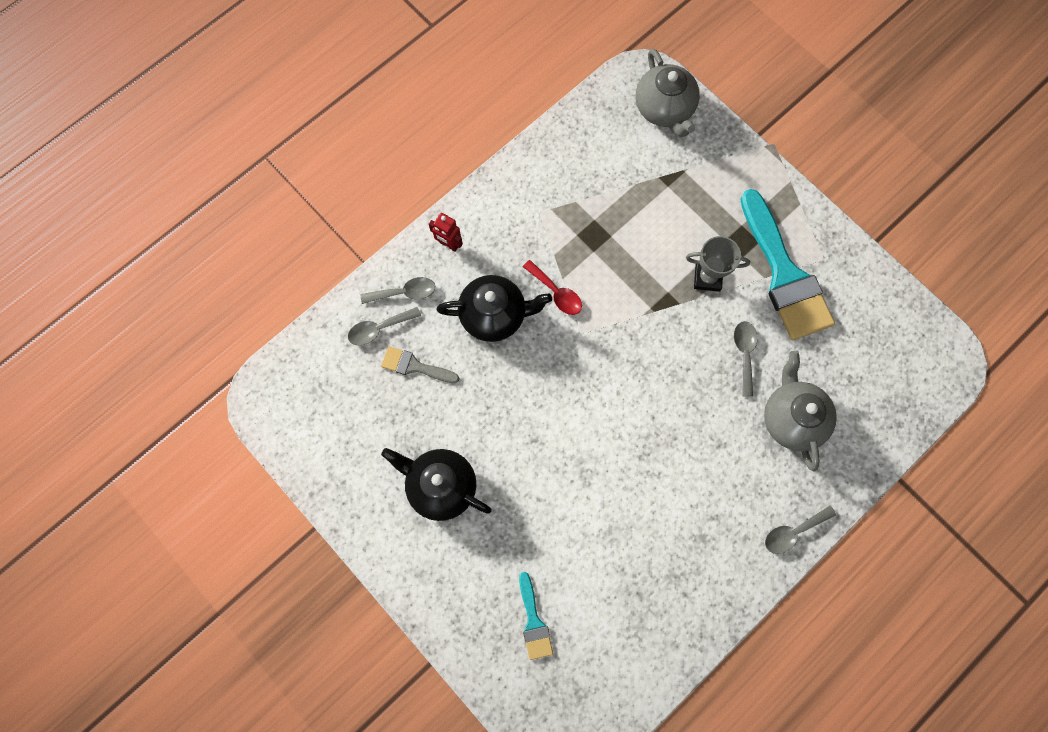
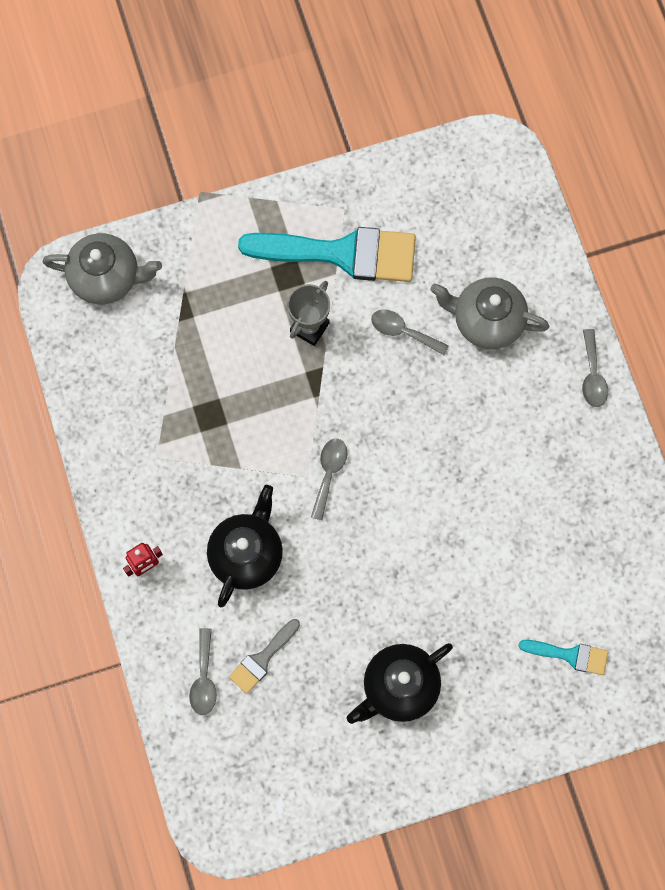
camera: 65 degrees left, 0 degrees up
grey spoon [361,277,435,304] -> grey spoon moved to [311,439,347,520]
red spoon [523,260,582,315] -> none

